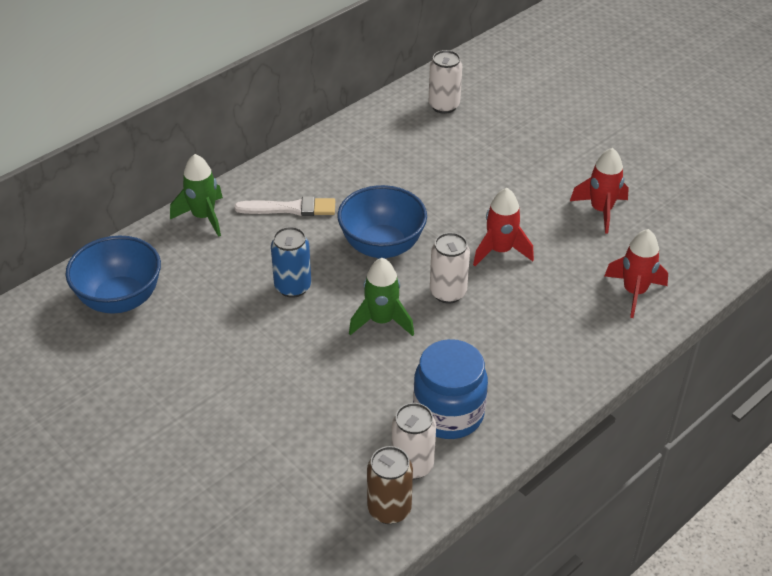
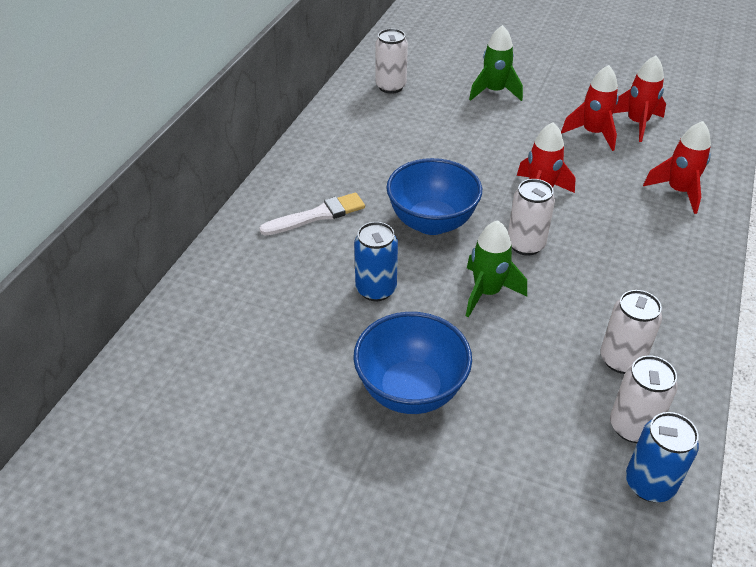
camera: 25 degrees left, 0 degrees up
blue bowl [66,236,161,314] -> blue bowl moved to [353,312,472,414]
green rocket [170,154,223,237] -> green rocket moved to [469,25,523,101]
brown can [367,446,413,524] -> blue can [626,412,699,502]
blue jar [413,339,488,439] -> white can [601,290,662,374]
none -> red rocket [613,56,666,142]

